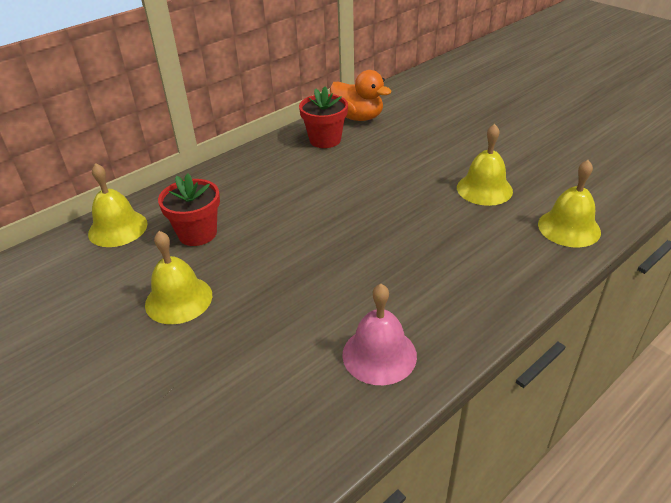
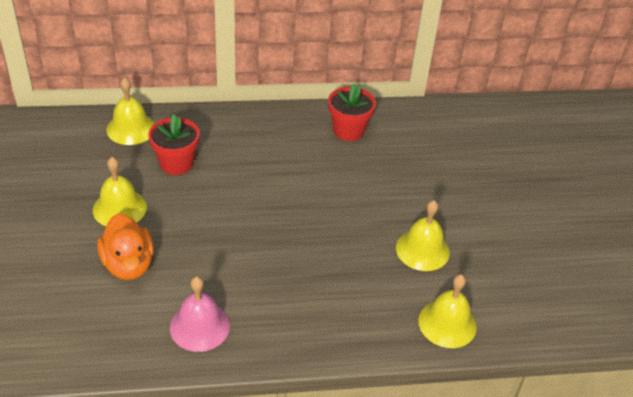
camera: 30 degrees right, 5 degrees up
orange duck [330,70,392,121] -> orange duck moved to [97,213,154,280]

